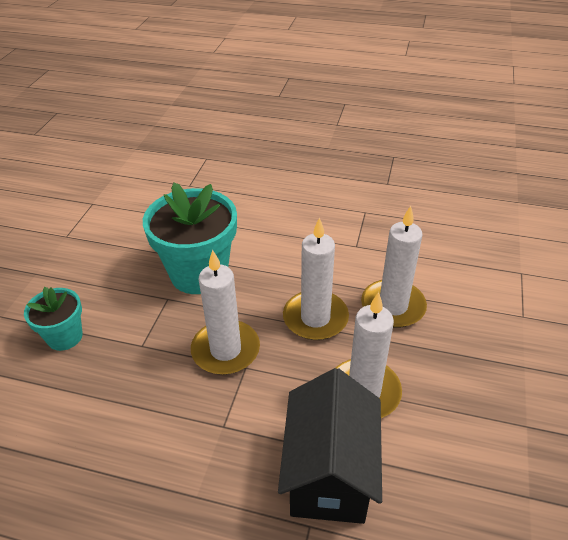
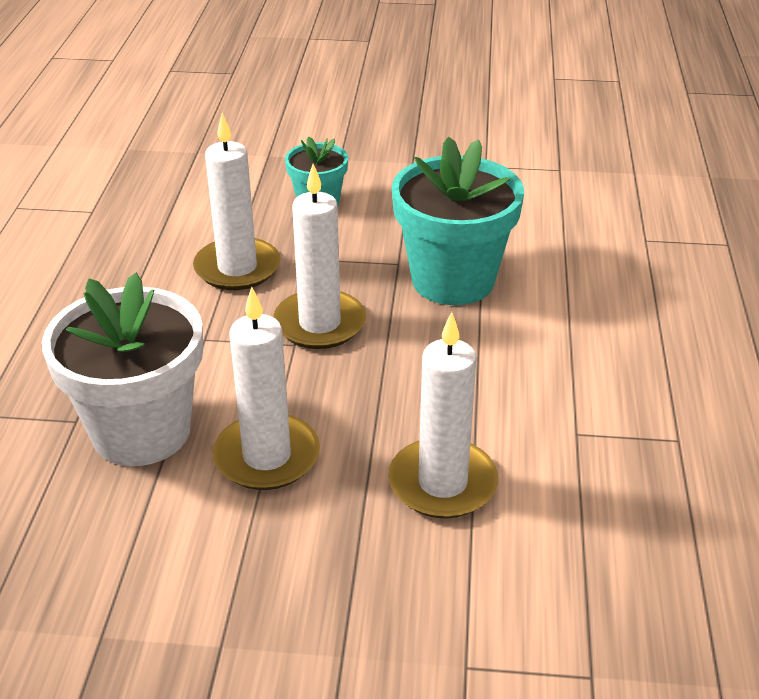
camera: 80 degrees right, 5 degrees down
black house [278,368,382,524] -> white flower pot [42,273,203,466]
white candle [283,217,349,340] -> white candle moved to [193,113,280,290]

